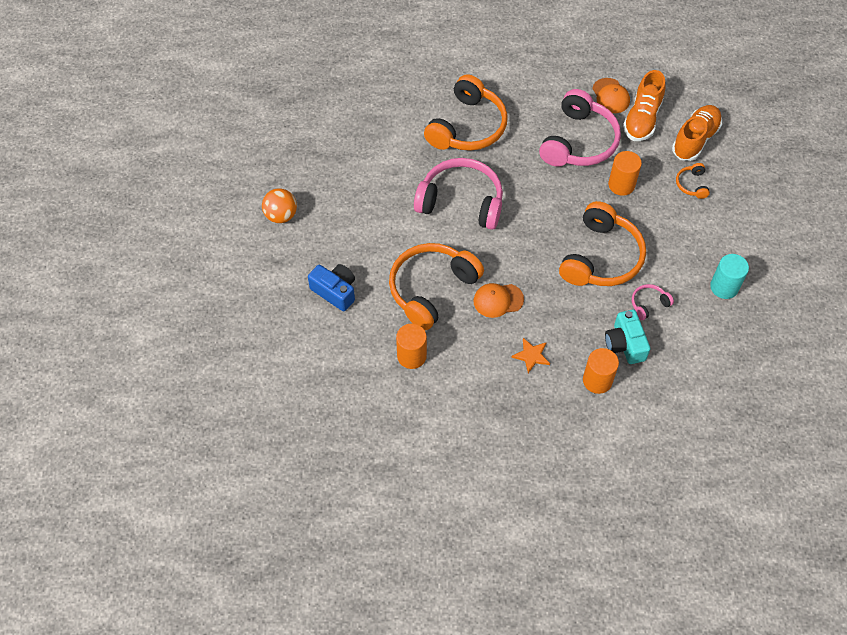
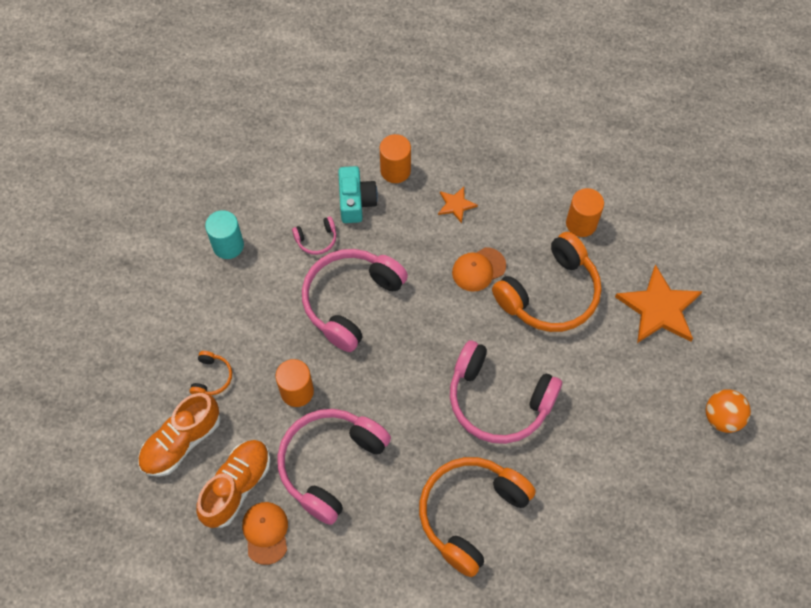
camera: 170 degrees left, 5 degrees up
blue camera [308,264,355,311] -> orange star [615,264,702,343]
orange cap [473,283,524,318] -> orange cap turned 150 degrees clockwise [452,247,506,292]
orange headphones [559,201,646,286] -> pink headphones [302,249,408,352]

